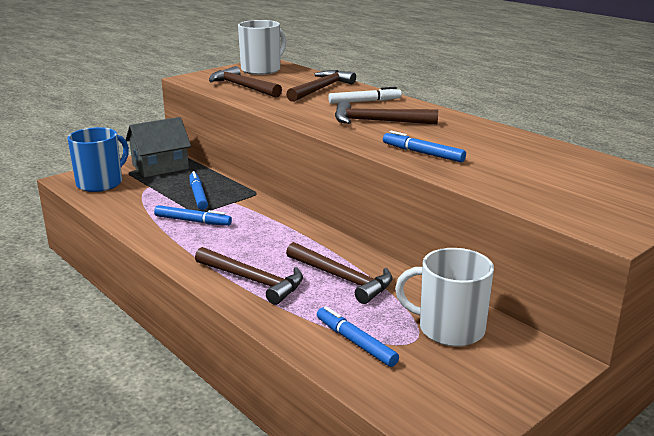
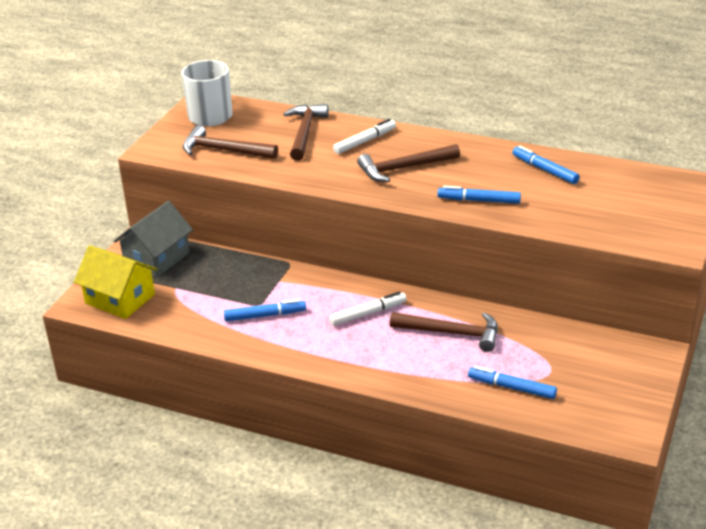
camera: 25 degrees left, 10 degrees up
blue mug [67,127,129,192] -> yellow house [74,245,157,319]
blue marker [189,171,208,210] -> blue marker moved to [512,146,579,184]
brown hammer [195,247,303,305] -> none
white mug [395,248,494,347] -> none
none -> white marker [329,292,407,326]

